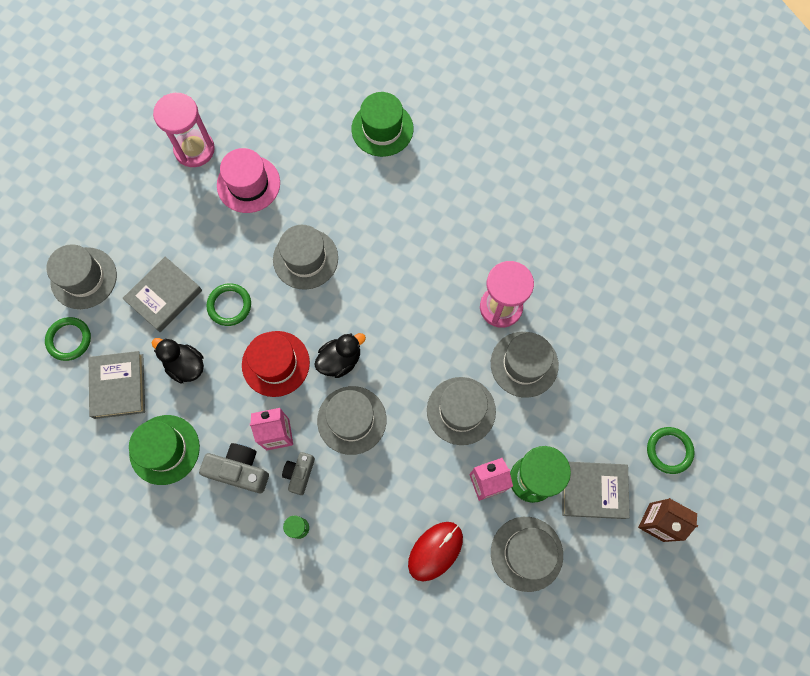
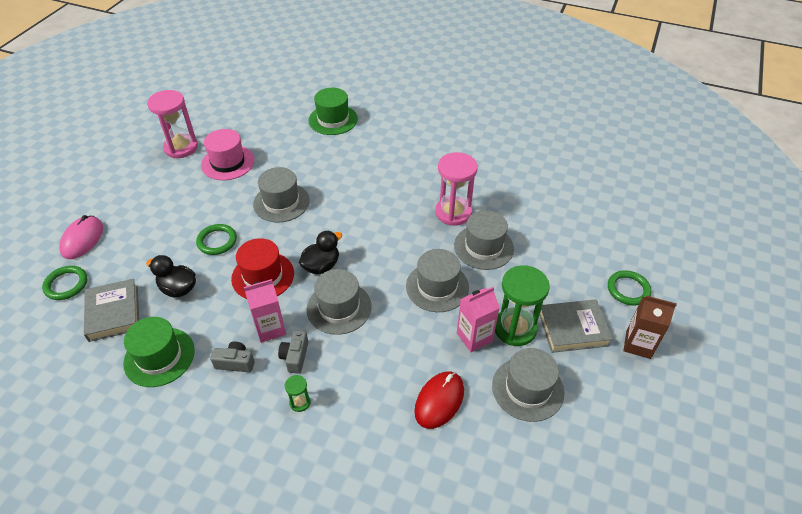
camera: 10 degrees left, 25 degrees down
grey hat [46,244,117,309] -> pink mouse [59,215,103,259]
grey book [122,257,202,332] -> none
grey camera [199,443,269,493] -> grey camera [210,341,255,372], size x0.64

